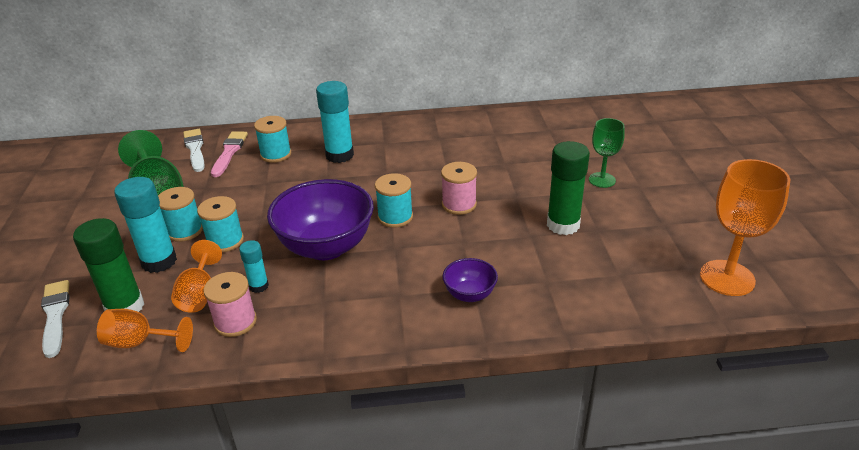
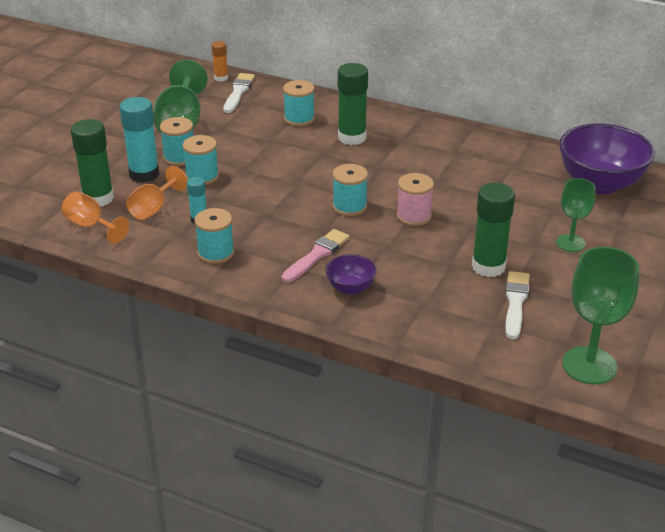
camera: 30 degrees right, 0 degrees up
white brush [41,280,69,358] -> white brush moved to [505,271,530,339]
pink spool [204,272,257,337] -> none
pink brush [211,131,248,177] -> pink brush moved to [281,229,350,283]
purple bowl [267,179,374,260] -> purple bowl moved to [559,123,655,194]
turquoise glue stick [316,81,354,163] -> green glue stick [338,63,368,145]
orange goblet [700,159,790,296] -> green goblet [562,247,639,384]
none -> turquoise spool [194,208,234,264]
none -> orange glue stick [212,41,228,82]

